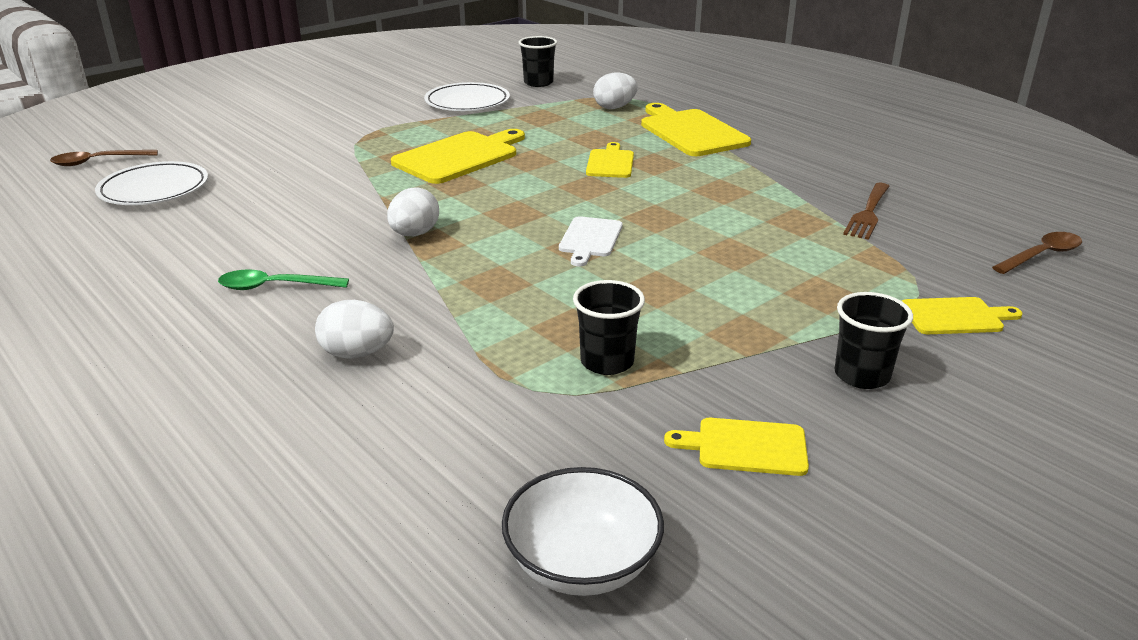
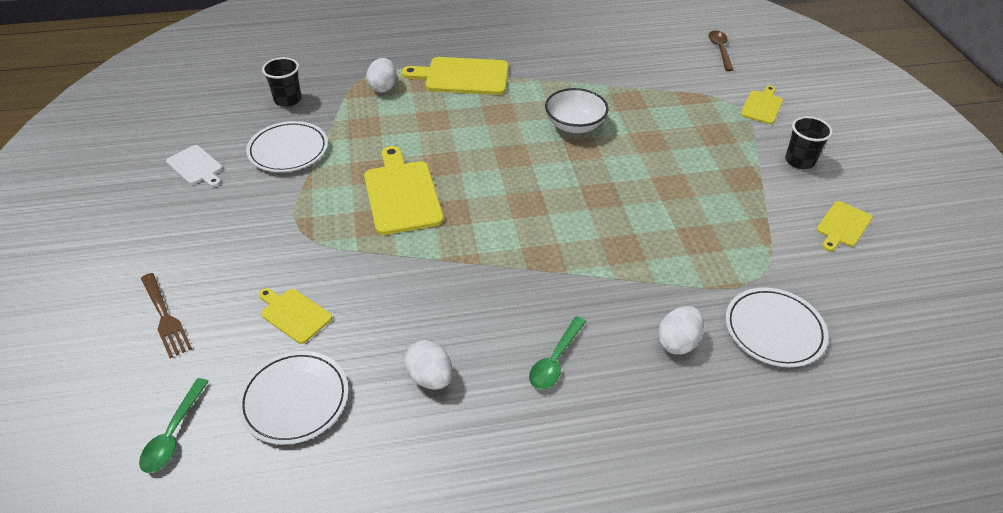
camera: 60 degrees left, 15 degrees up
brown spoon [50,150,158,166] -> green spoon [139,378,209,473]
white egg [387,188,439,236] -> white egg moved to [404,340,453,390]
white bowl [502,467,664,596] -> white bowl moved to [545,88,609,133]
white cutting board [559,216,623,266] -> white cutting board moved to [166,145,222,187]
black cup [573,280,645,375] -> none
yellow cutting board [586,142,634,178] -> yellow cutting board moved to [259,288,332,344]
brown fork [843,182,890,240] -> brown fork moved to [141,273,192,358]
none -> white plate [725,287,828,367]

